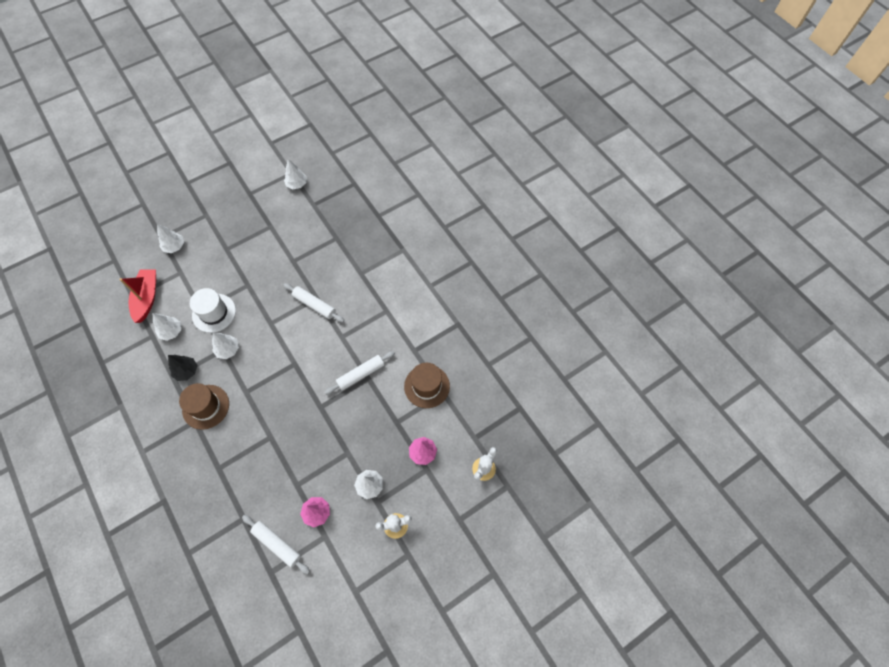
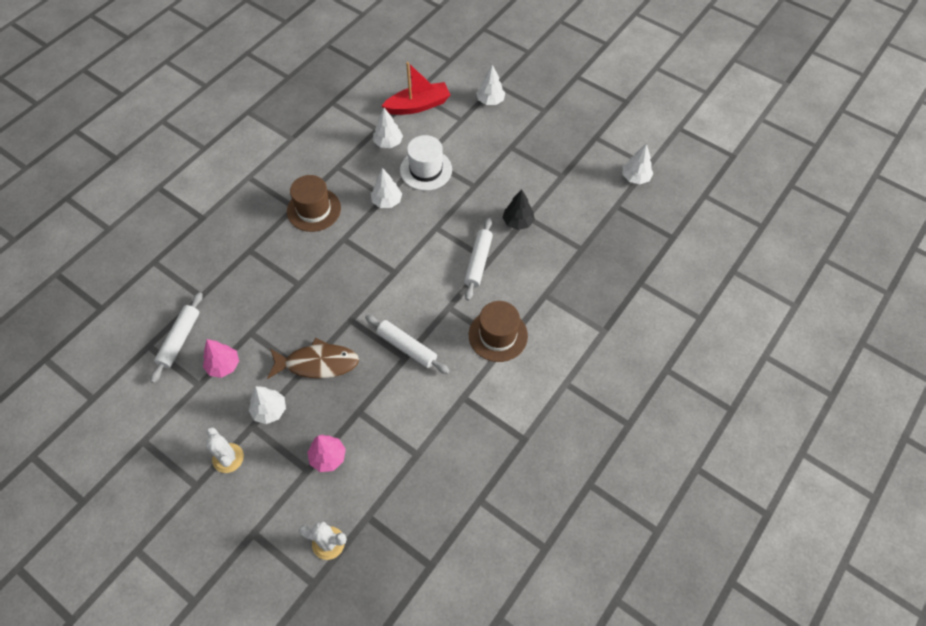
camera: 70 degrees right, 5 degrees down
black tree [168,355,197,381] -> black tree moved to [502,189,535,230]
brown hat [404,363,450,408] -> brown hat moved to [469,301,528,362]
none -> brown fish [267,338,359,379]

